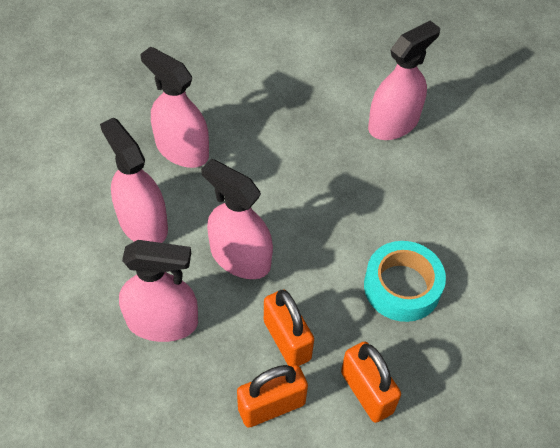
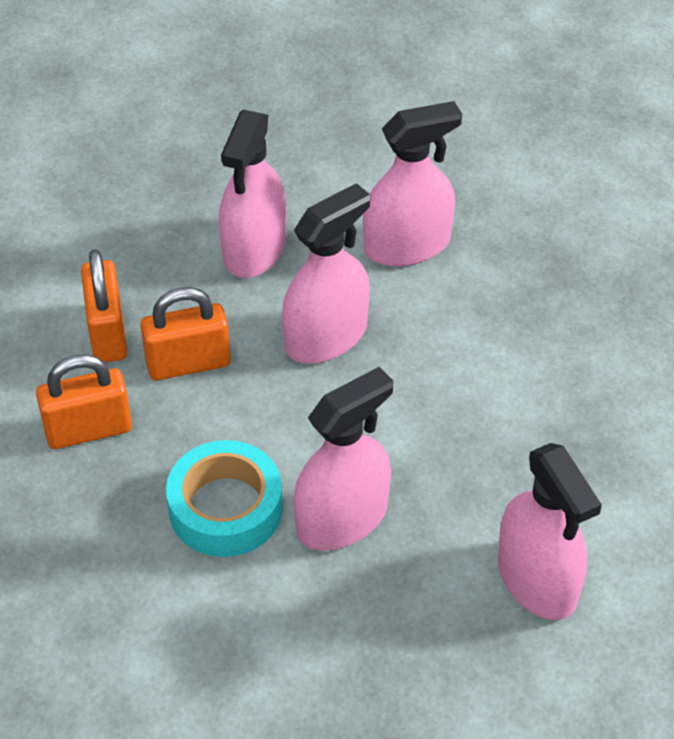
camera: 105 degrees right, 5 degrees down
pink spray bottle [140,46,209,168] -> pink spray bottle moved to [293,367,393,551]

